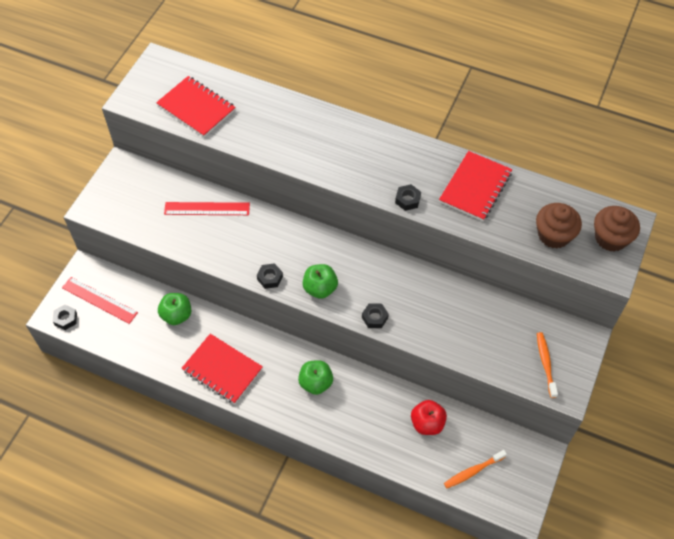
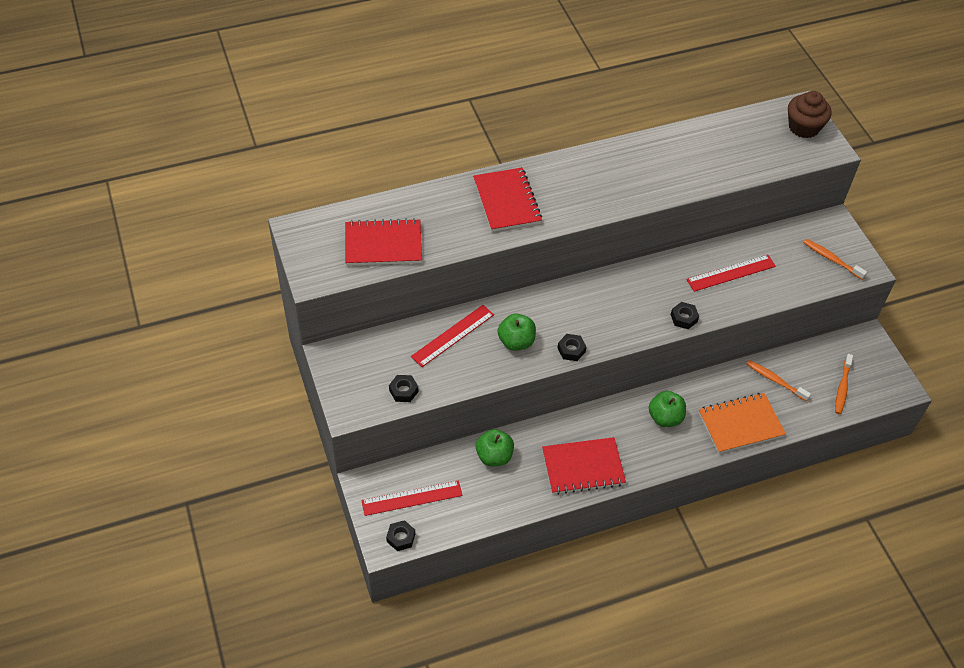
camera: 45 degrees left, 5 degrees down
green apple [303,264,338,299] -> green apple moved to [498,313,536,351]
black nut [395,184,421,211] -> black nut moved to [389,375,418,402]
red apple [411,400,447,435] -> orange toothbrush [746,360,811,401]
red notebook [439,151,512,221] -> red notebook moved to [473,167,542,232]
brown cupcake [536,203,582,249] -> none
none -> red ruler [687,255,776,292]
none -> orange notebook [699,393,786,454]

